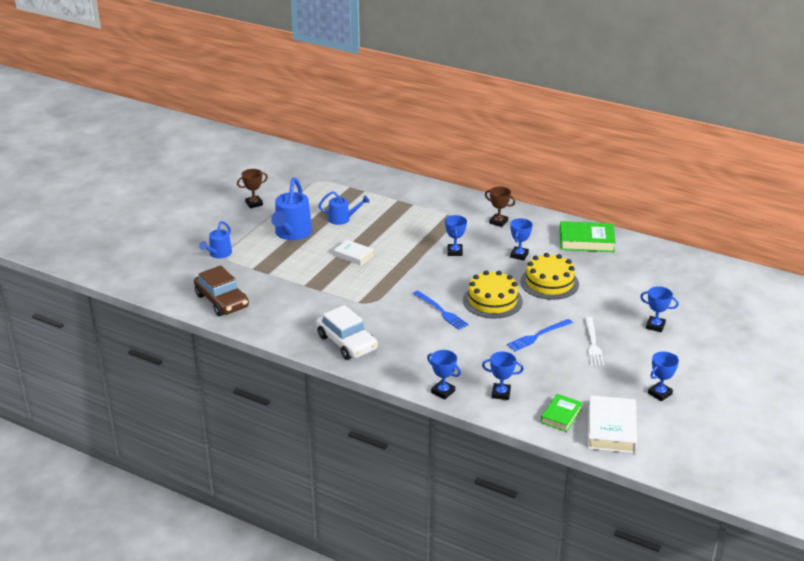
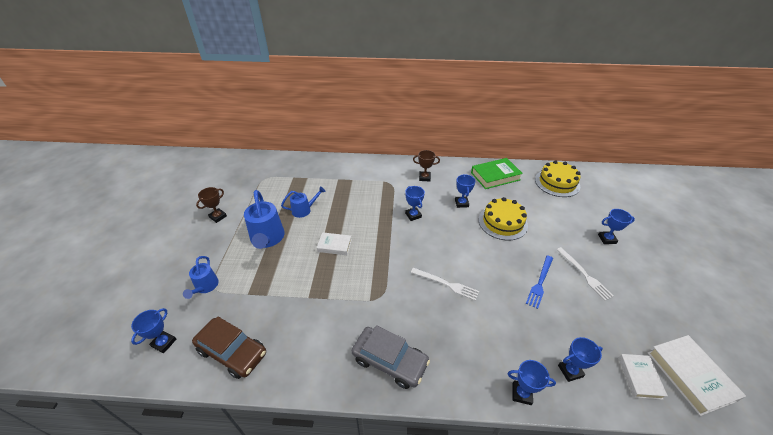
camera: 25 degrees left, 10 degrees up
white car [316,305,378,360] -> grey car [352,325,430,389]
blue fork [413,291,469,330] -> white fork [411,268,479,301]
yellow cake [463,270,523,319] -> yellow cake moved to [535,160,581,197]
green book [541,394,583,432] -> white book [619,354,668,400]
blue trophy [648,351,679,401] -> blue trophy moved to [131,308,177,353]

